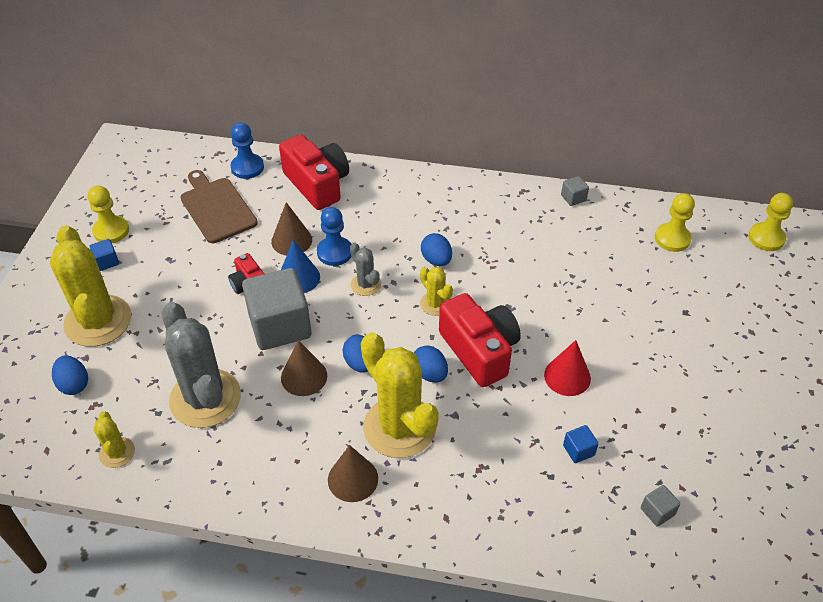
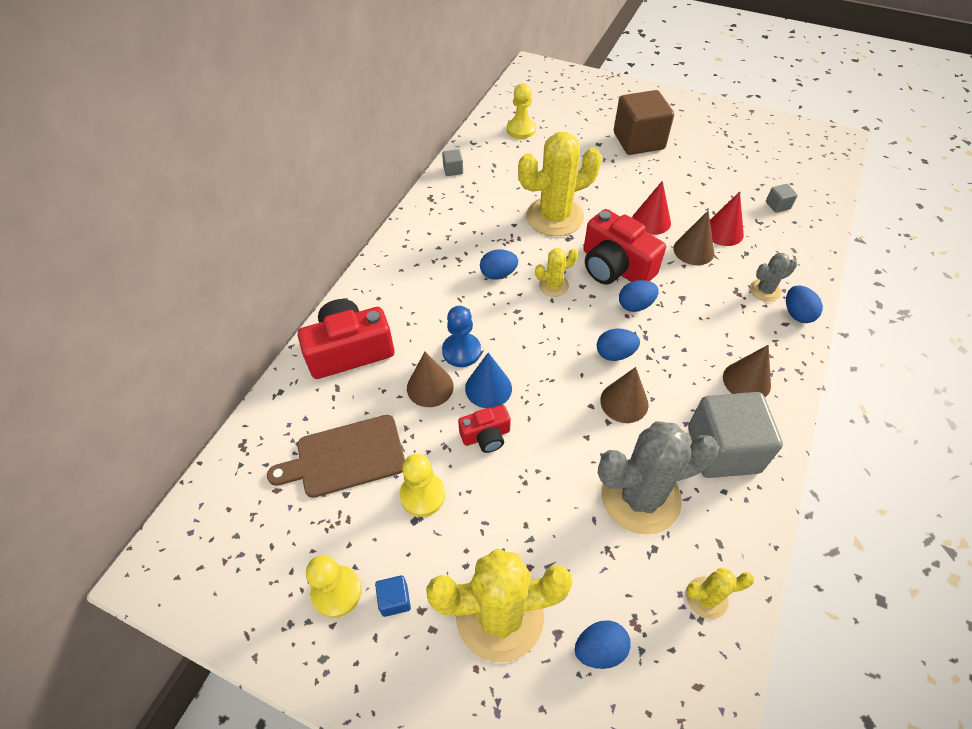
camera: 75 degrees left, 5 degrees up
blue pawn [230,123,264,179] -> none
grey cube [242,268,312,350] -> grey cube moved to [688,392,783,478]
grey cactus [350,243,381,296] -> grey cactus moved to [750,253,797,302]
yellow cactus [361,332,439,458] -> yellow cactus moved to [518,132,602,236]
red camera [439,293,521,387] -> red camera turned 120 degrees counterclockwise [584,209,666,284]
blue cube [563,425,599,463] -> red cone [710,192,744,246]
yellow pawn [748,193,793,251] -> yellow pawn moved to [400,454,445,517]
none -> brown cube [614,90,674,155]
none -> brown cone [674,211,714,265]
none -> blue egg [786,285,823,323]

